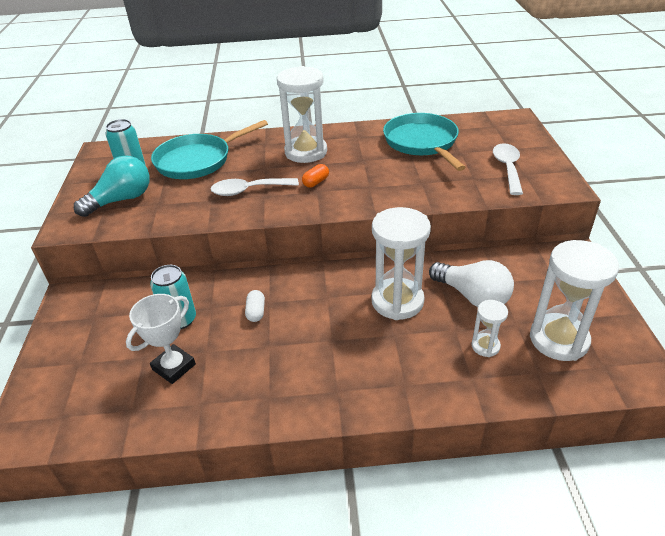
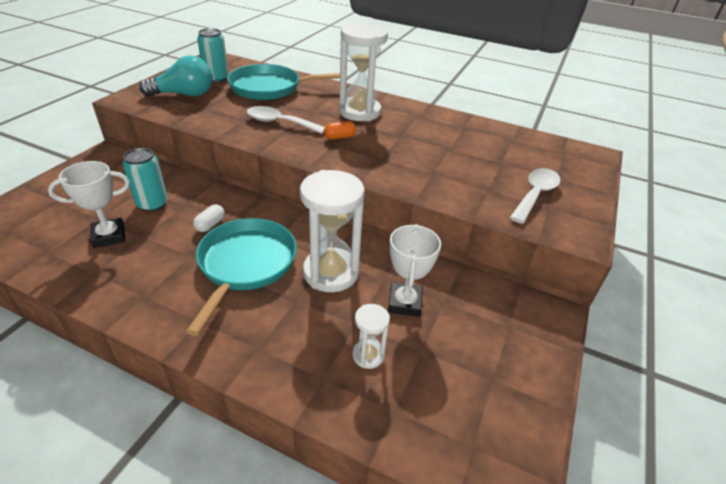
camera: 25 degrees right, 0 degrees up
turquoise pan [383,113,466,171] -> turquoise pan moved to [186,218,297,336]
white light bulb [429,260,514,307] -> white trophy [388,224,441,317]
white hourglass [530,240,619,361] -> none

